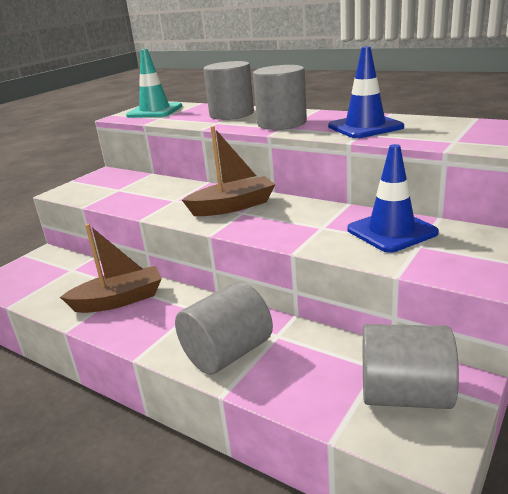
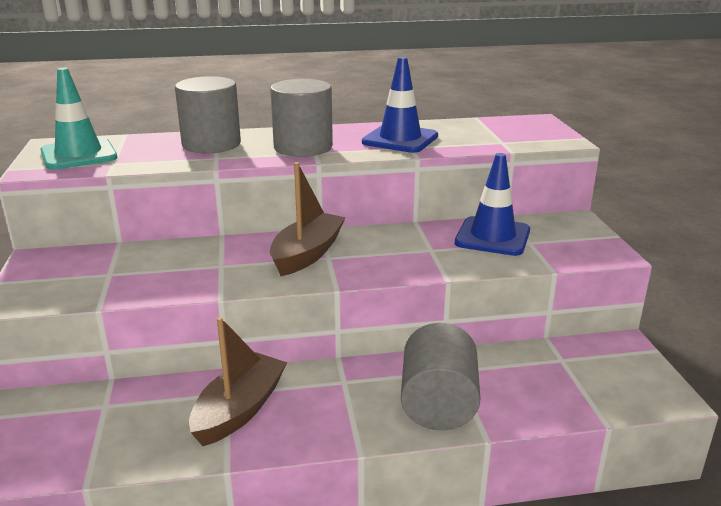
camera: 45 degrees left, 0 degrees up
grey cylinder [363,324,459,409] -> none

